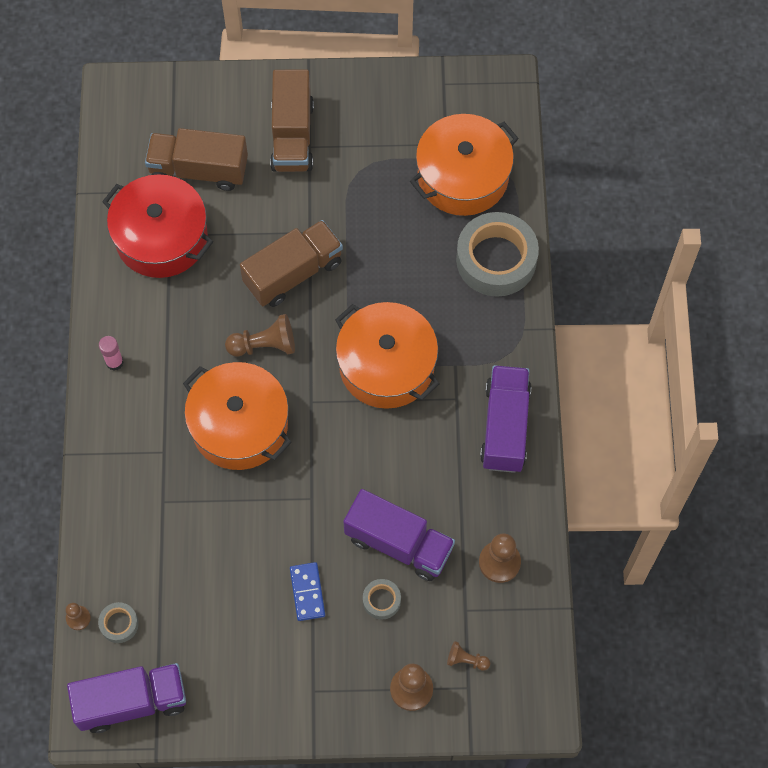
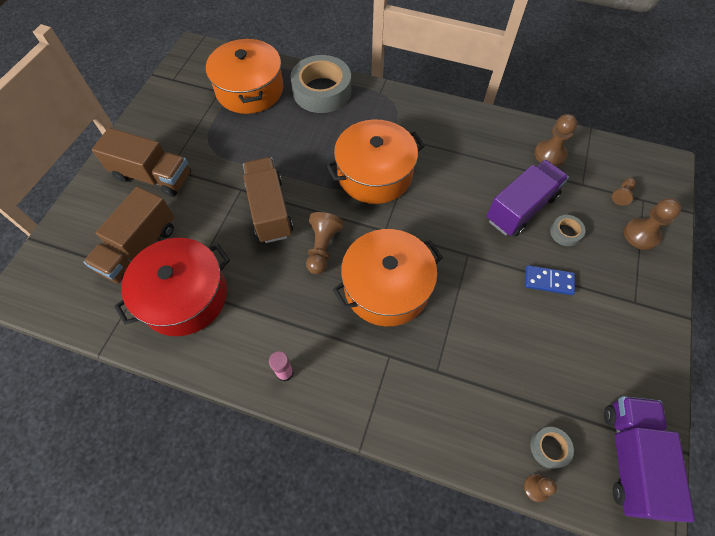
camera: 70 degrees left, 5 degrees down
purple truck [480,365,531,473] -> none

